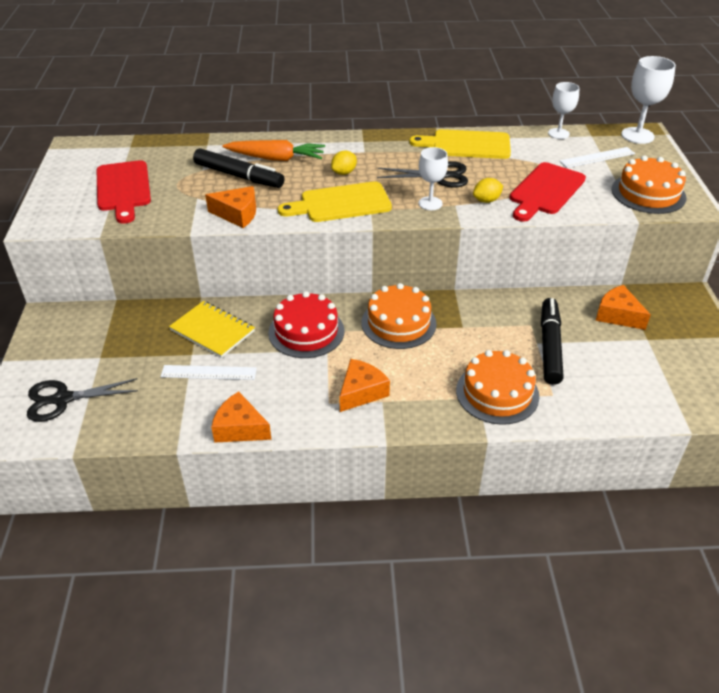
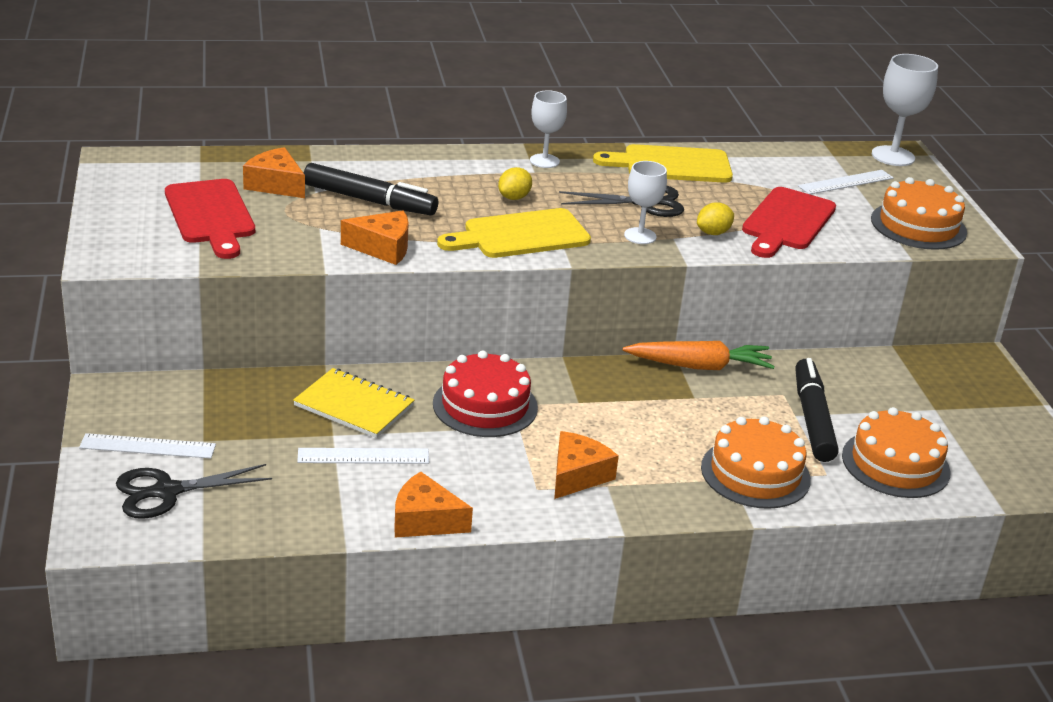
camera: 10 degrees left, 10 degrees down
orange carrot [222,140,325,161] -> orange carrot moved to [623,341,775,370]
orange cake [361,283,437,349] -> orange cake moved to [842,407,951,498]
white goblet [548,82,579,139] -> white goblet moved to [530,90,567,168]
orange cheese [595,285,651,330] -> orange cheese moved to [243,147,305,198]
none -> white ruler [79,433,216,459]

